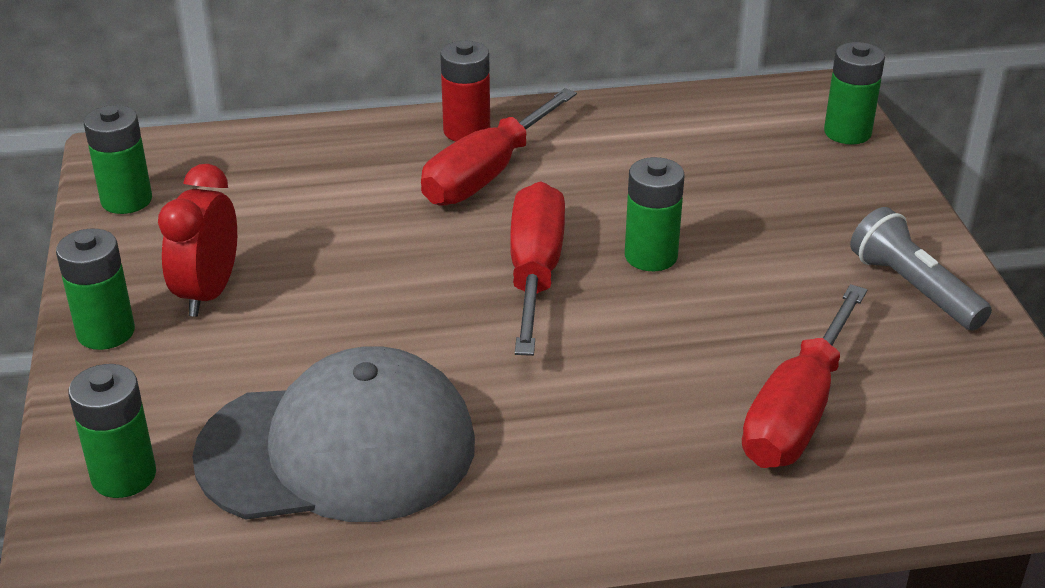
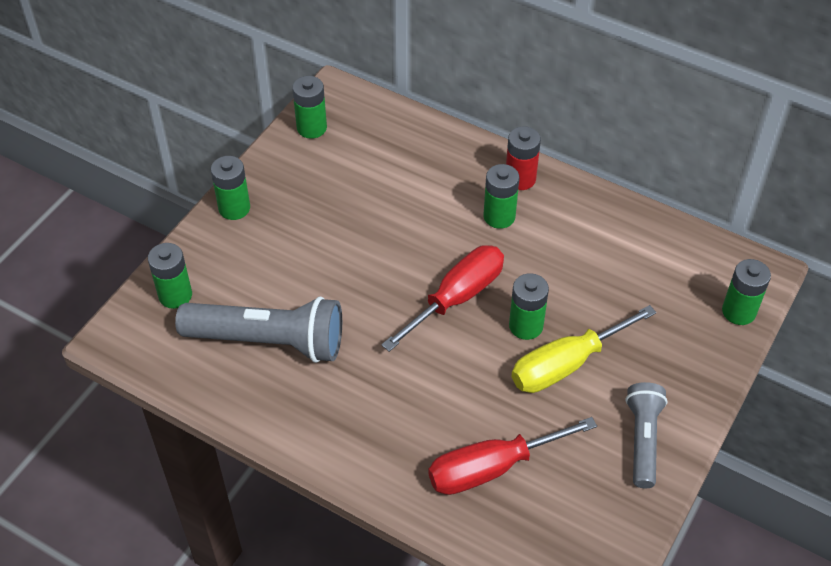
camera: 40 degrees right, 15 degrees up
red clock [158,164,237,317] -> none
grey cap [192,346,475,522] -> grey flashlight [175,296,342,363]
red screwdriver [421,88,577,205] -> green battery [483,164,519,229]
none -> yellow screwdriver [512,305,656,393]

